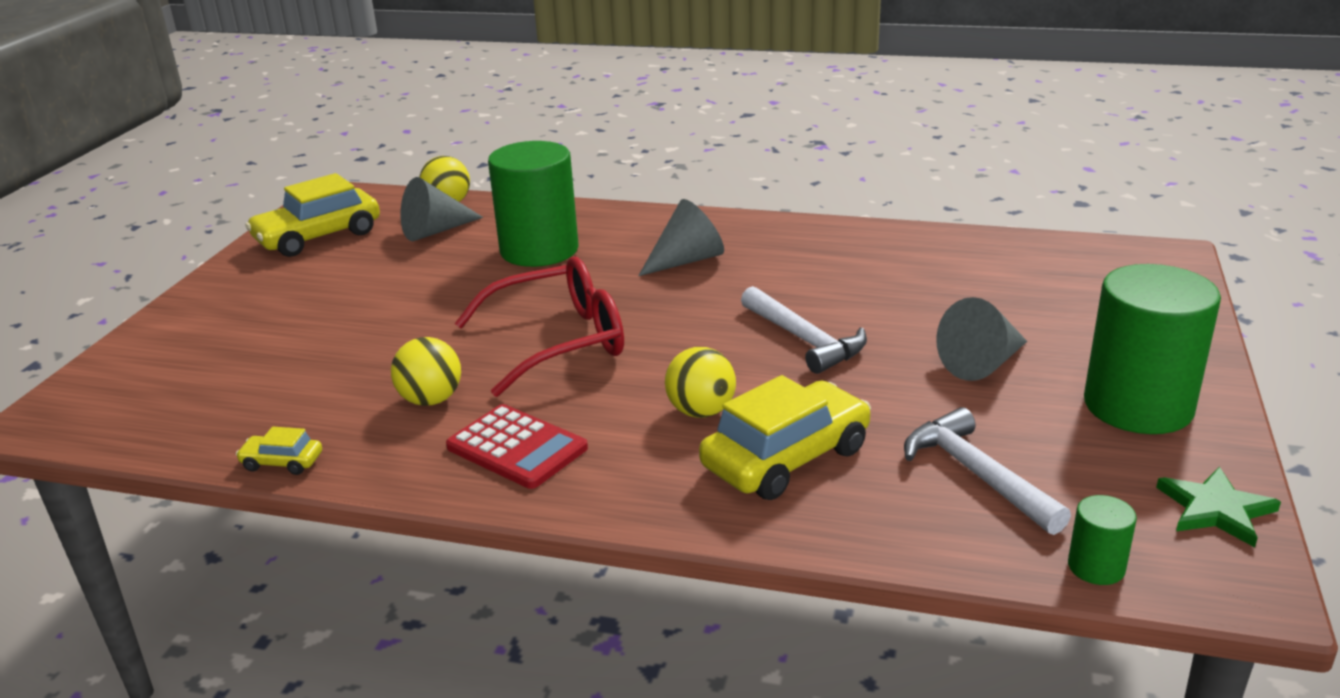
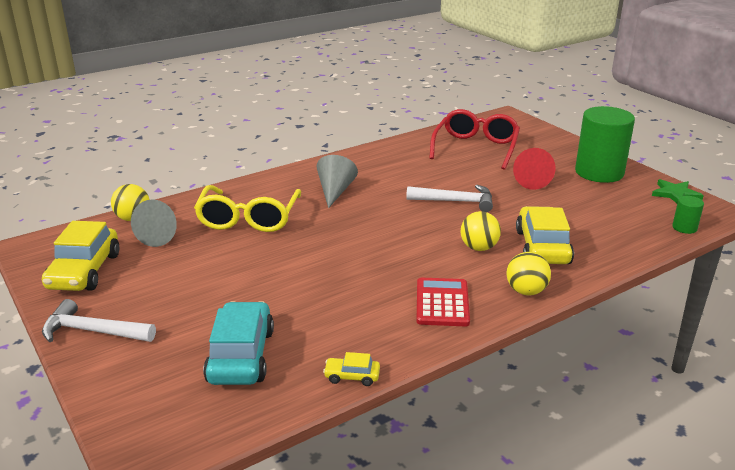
camera: 50 degrees left, 0 degrees up
yellow car [236,427,322,475] -> yellow car turned 45 degrees clockwise [323,352,380,386]
yellow ball [391,337,461,406] -> yellow ball moved to [507,252,551,295]
red calculator [446,404,588,489] -> red calculator turned 75 degrees counterclockwise [416,278,470,327]
red glasses [455,257,624,397] -> red glasses moved to [430,109,520,170]
green cylinder [488,141,579,267] -> yellow glasses [194,185,301,232]
white hammer [904,407,1071,535] -> white hammer moved to [42,299,156,342]
grey cone [936,297,1027,381] -> red cone [513,148,556,190]
none -> turquoise car [203,301,274,385]

